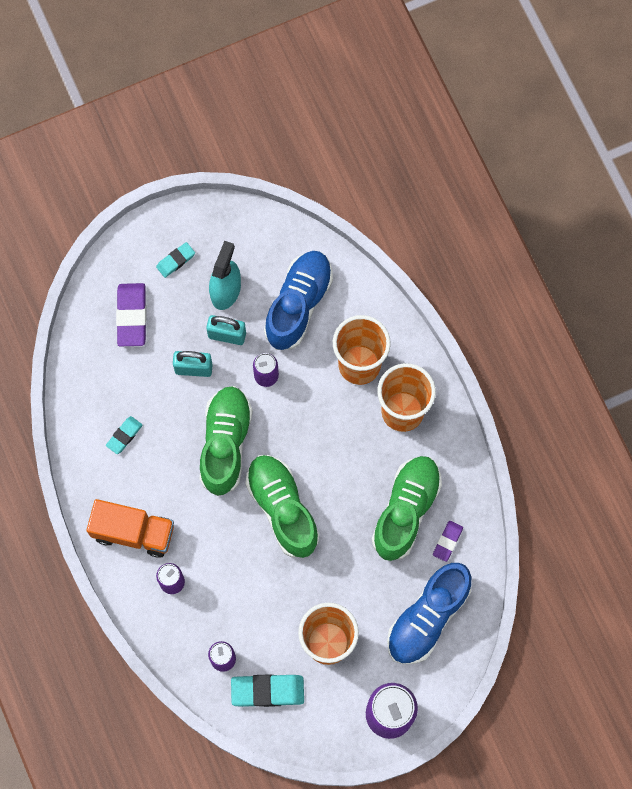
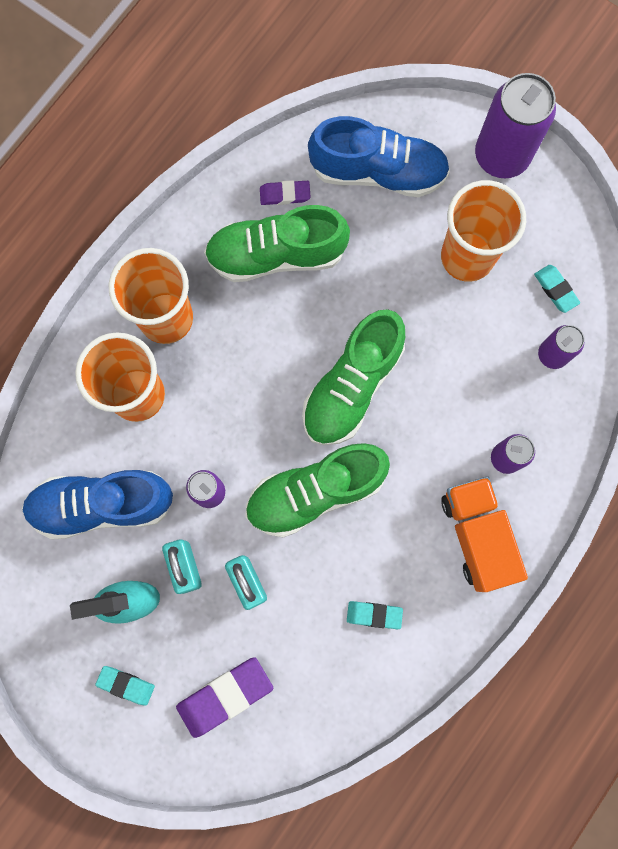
camera: 120 degrees left, 5 degrees up
turquoise eraser [231,674,304,707] -> turquoise eraser [534,265,580,313], size x0.58

